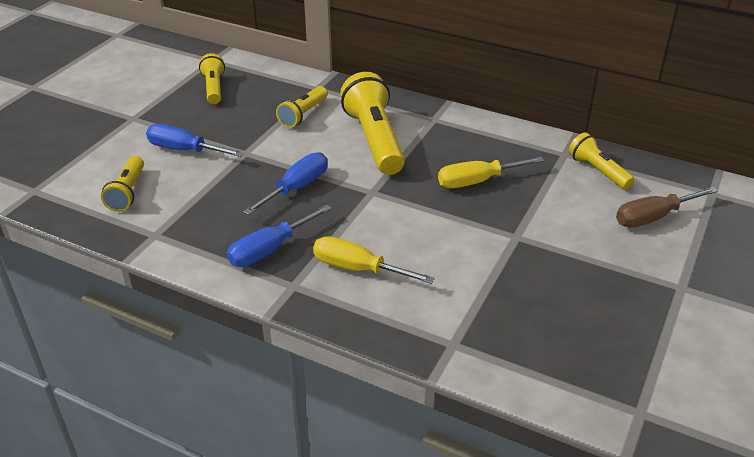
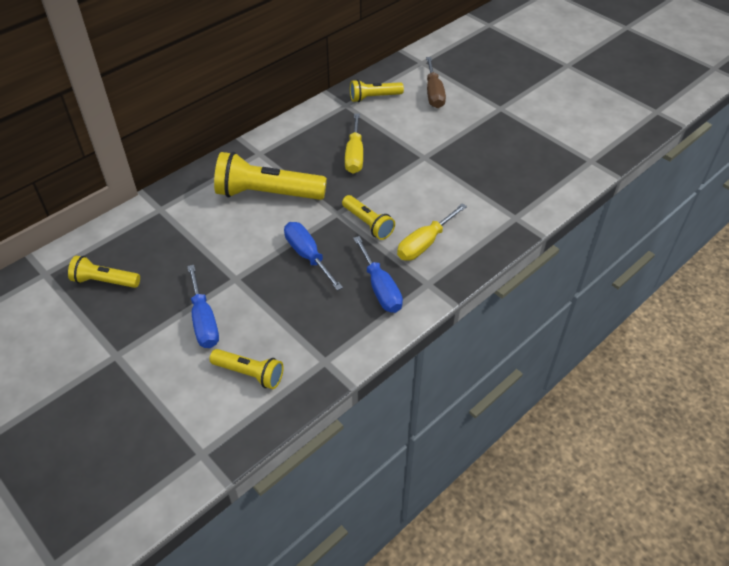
camera: 70 degrees left, 10 degrees up
blue screwdriver [146,124,244,157] -> blue screwdriver turned 60 degrees counterclockwise [187,265,219,348]
yellow flashlight [276,86,328,128] -> yellow flashlight moved to [342,195,395,240]

